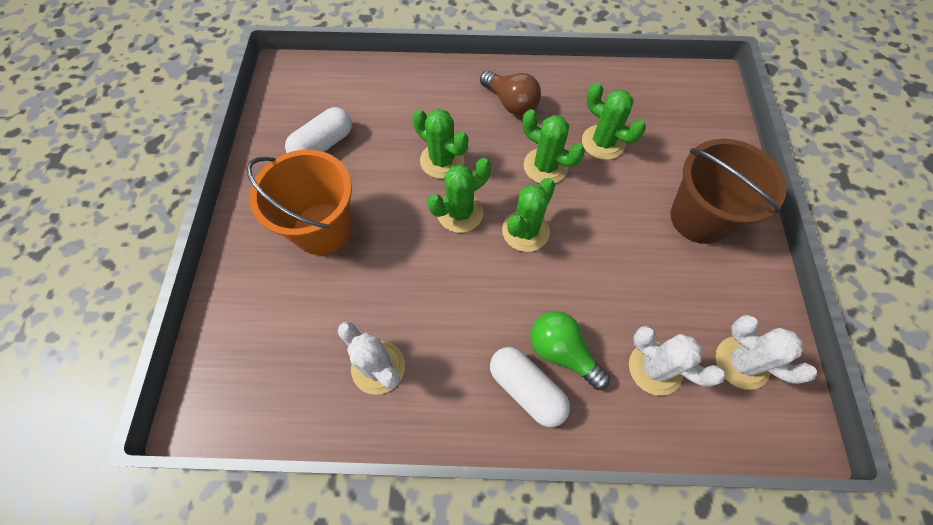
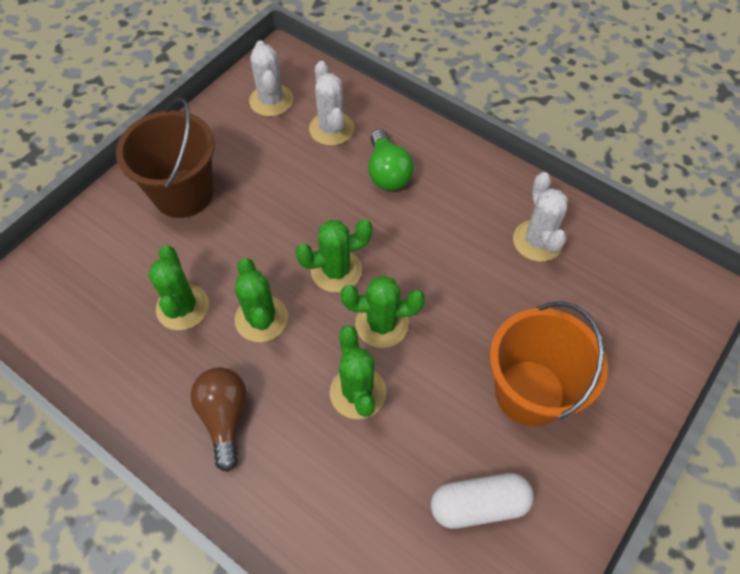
camera: 145 degrees left, 5 degrees down
white capsule [490,347,570,427] -> none

